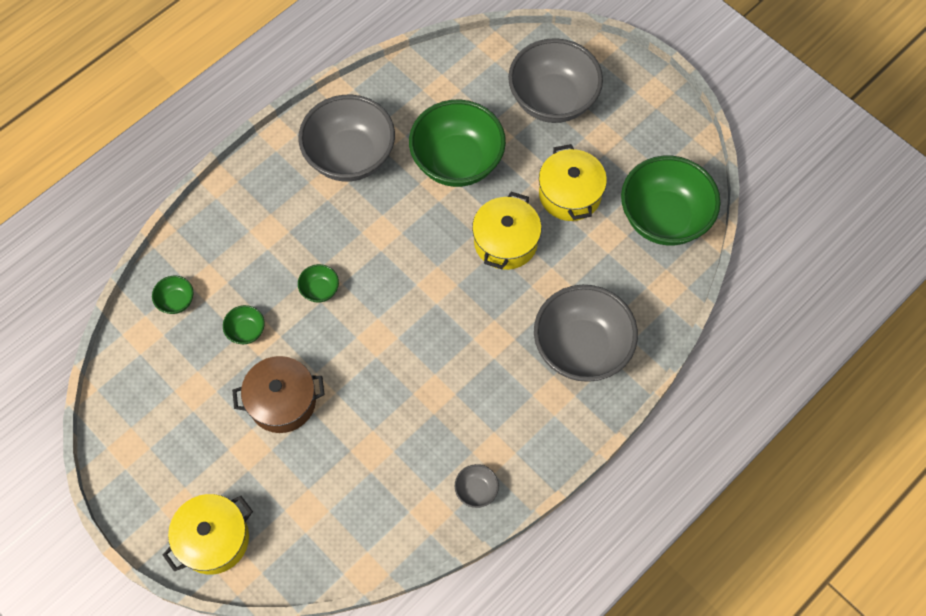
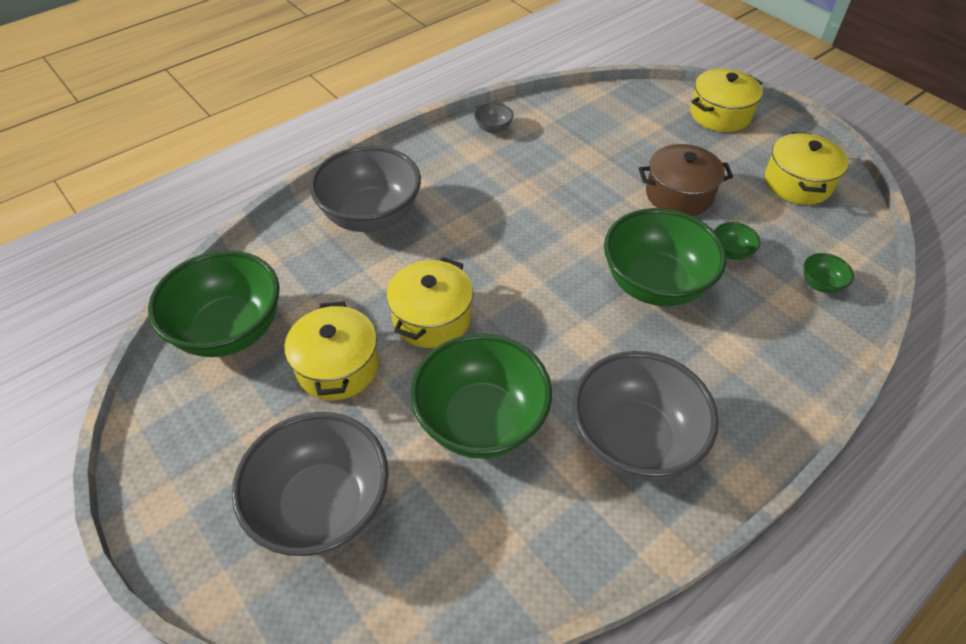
camera: 175 degrees left, 15 degrees down
green bowl [298,264,339,303] -> green bowl [604,208,726,306], size x2.42
none -> yellow pot [765,132,848,205]

